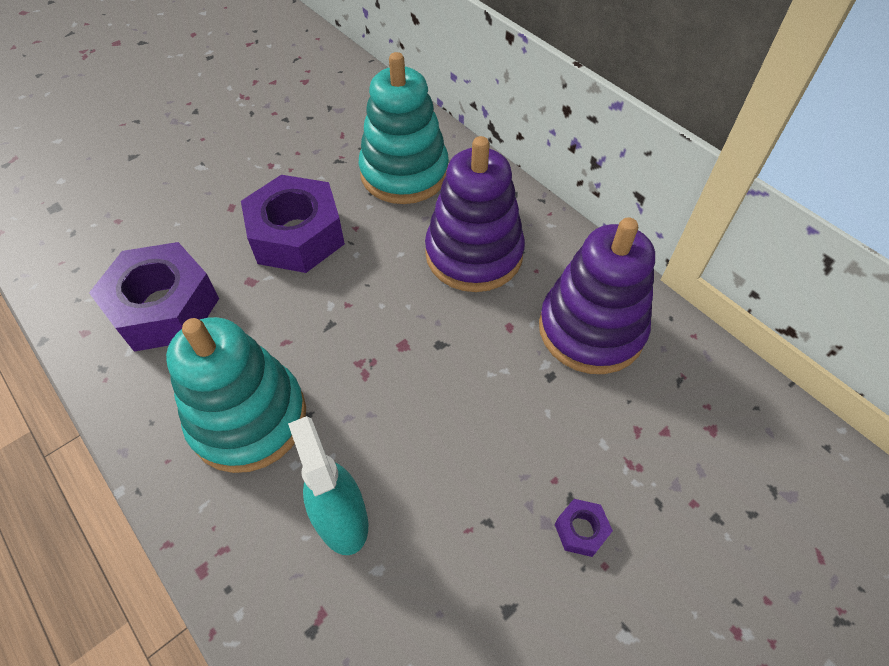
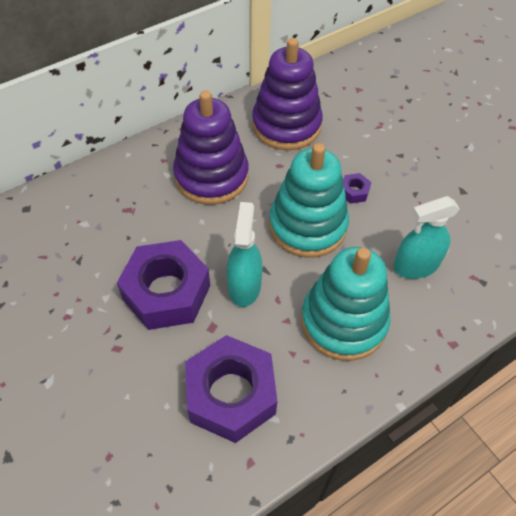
camera: 85 degrees left, 0 degrees up
turquoise stacking toy [359,52,449,204] -> turquoise stacking toy moved to [269,143,349,258]
purple nut [555,499,613,557] -> purple nut moved to [343,173,371,204]
none -> turquoise spray bottle [226,202,262,307]

